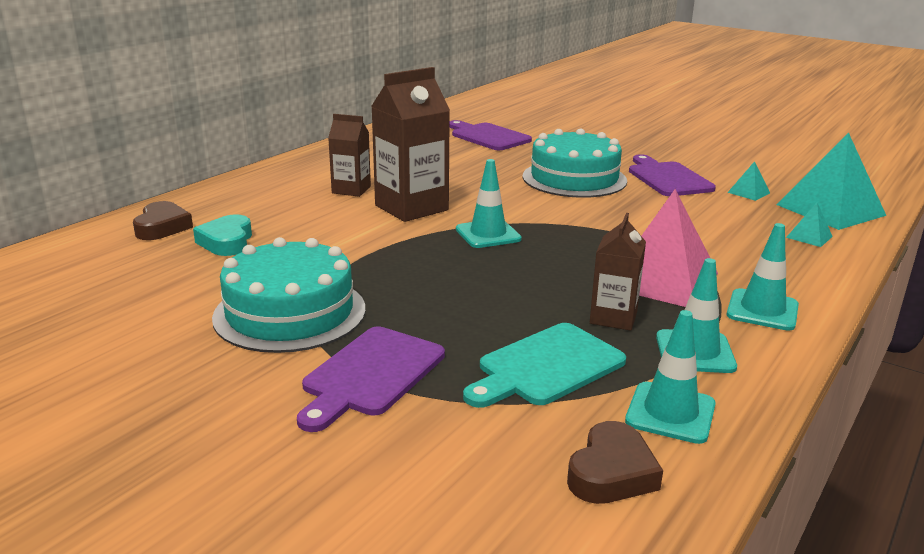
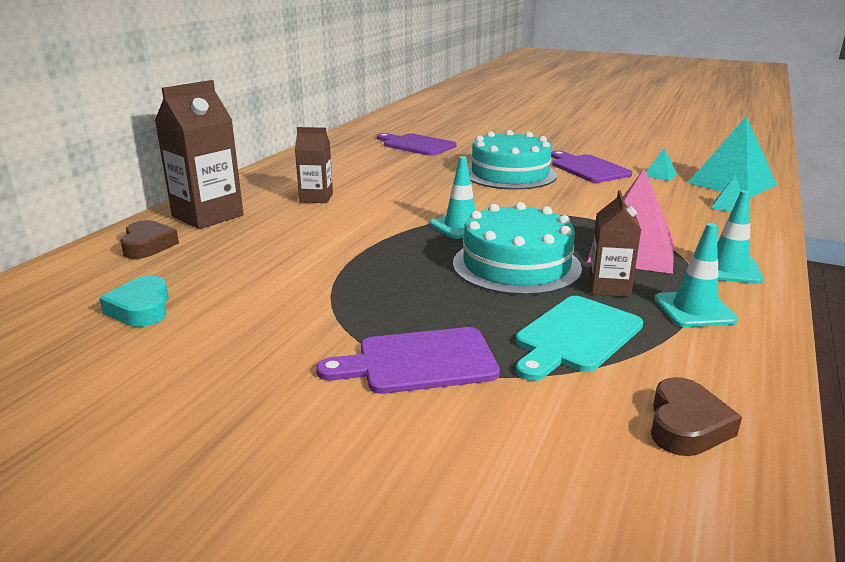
camera: 10 degrees left, 0 degrees up
turquoise heart [193,214,252,256] -> turquoise heart moved to [99,276,169,327]
turquoise cake [212,237,366,353] -> turquoise cake moved to [453,202,582,295]
purple cutting board [297,327,445,432] -> purple cutting board turned 60 degrees clockwise [316,327,500,394]
brown carton [371,67,450,222] -> brown carton moved to [155,80,244,229]
turquoise traffic cone [625,310,716,444] -> none

